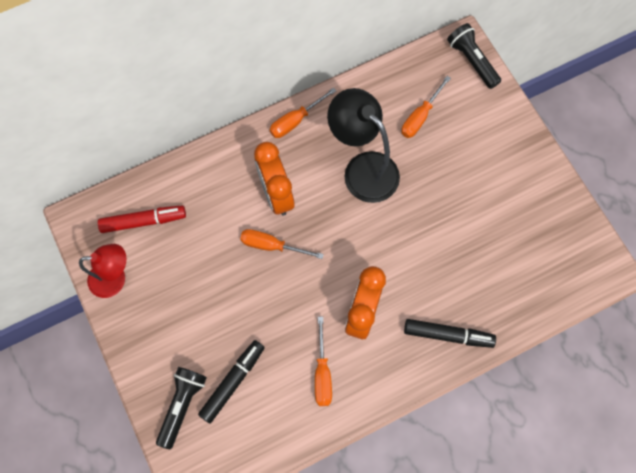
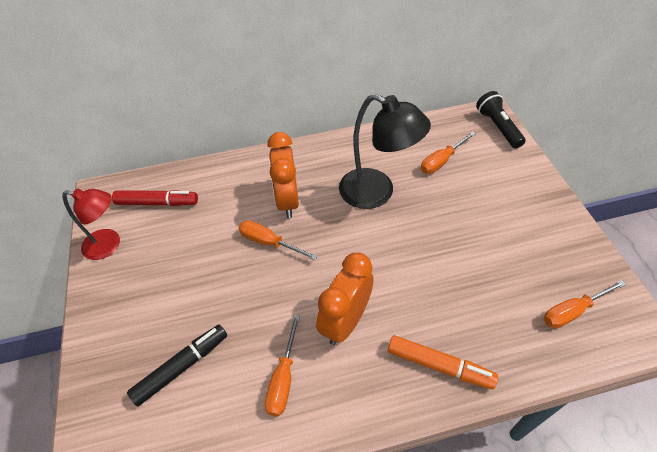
camera: 15 degrees right, 20 degrees down
black flashlight [156,367,207,449] -> none
orange screwdriver [270,88,336,138] -> orange screwdriver moved to [544,280,626,328]
black lamp [327,88,400,203] -> black lamp turned 150 degrees clockwise [339,94,431,209]
black marker [404,319,496,348] -> orange marker [388,335,498,389]

